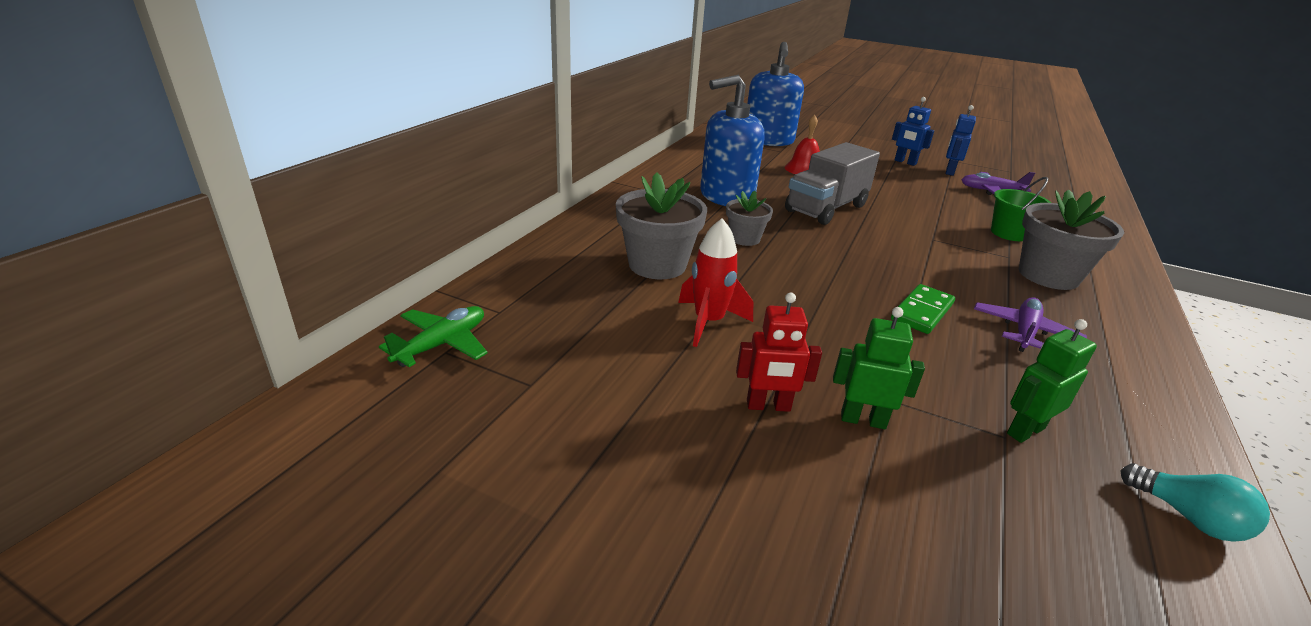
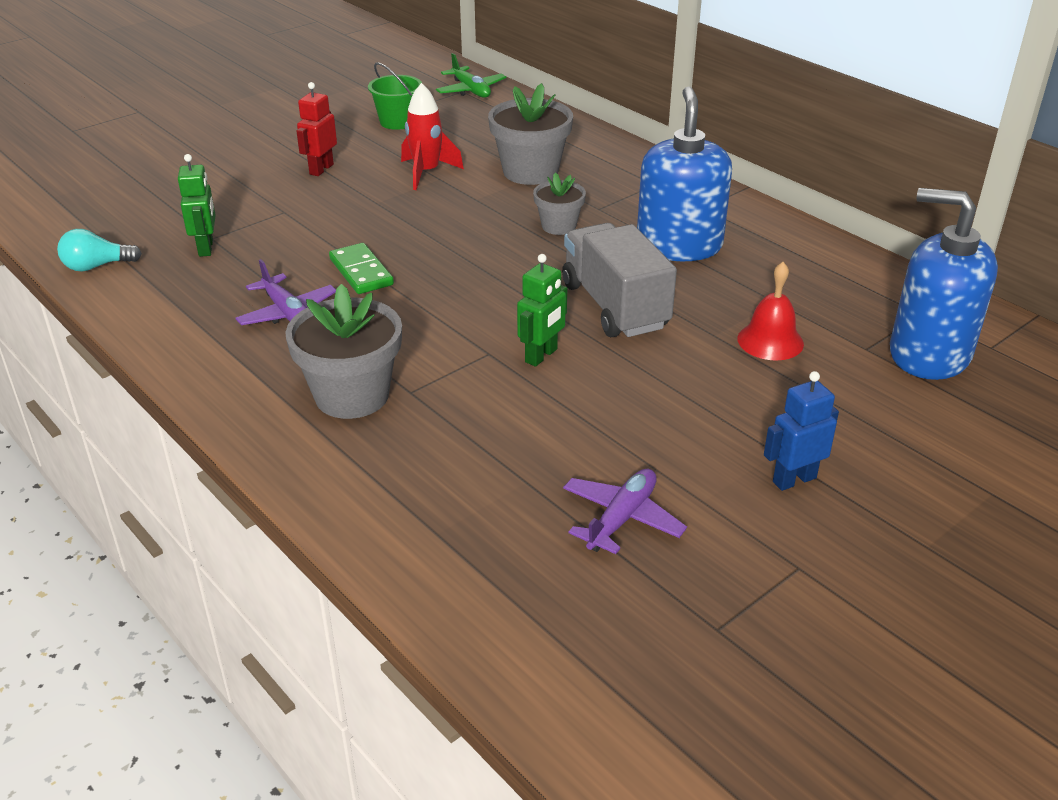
camera: 115 degrees right, 5 degrees up
green robot [833,307,925,429] -> green robot moved to [517,254,567,367]
blue robot [945,105,976,176] -> none
green bucket [991,177,1051,241] -> green bucket moved to [368,62,422,130]

